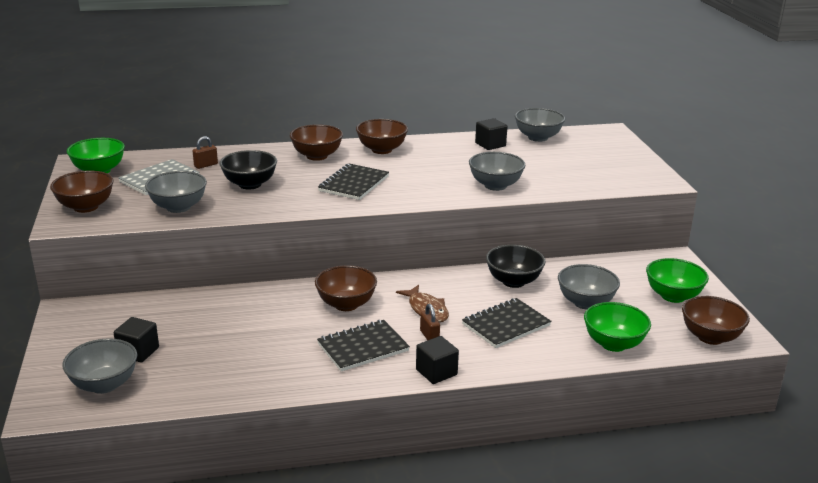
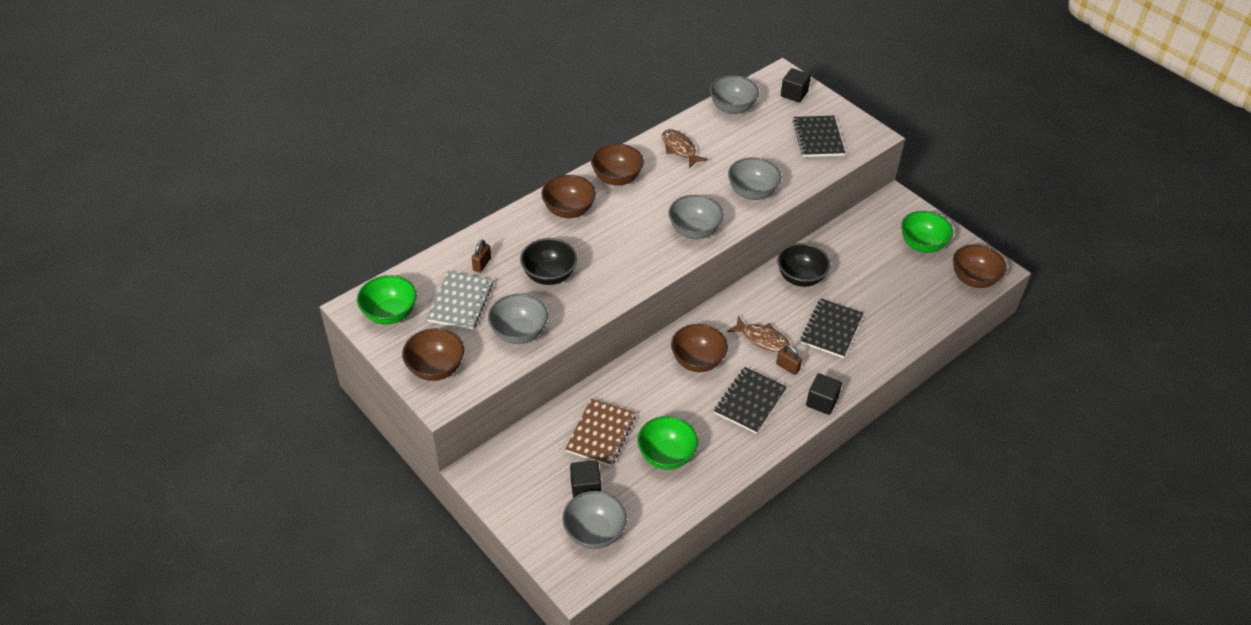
camera: 30 degrees left, 20 degrees up
black notebook [318,164,389,200] -> black notebook moved to [793,116,845,157]
black cube [475,118,508,150] -> black cube moved to [781,68,811,103]
grey bowl [558,264,620,310] -> grey bowl moved to [668,195,724,239]
green bowl [584,302,651,352] -> green bowl moved to [637,416,698,470]
none -> brown notebook [565,398,636,466]
none -> brown fish [662,129,708,168]

